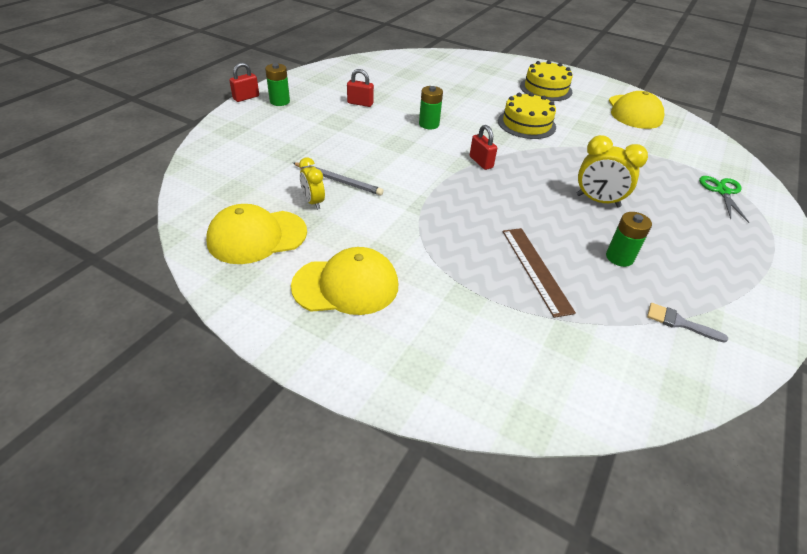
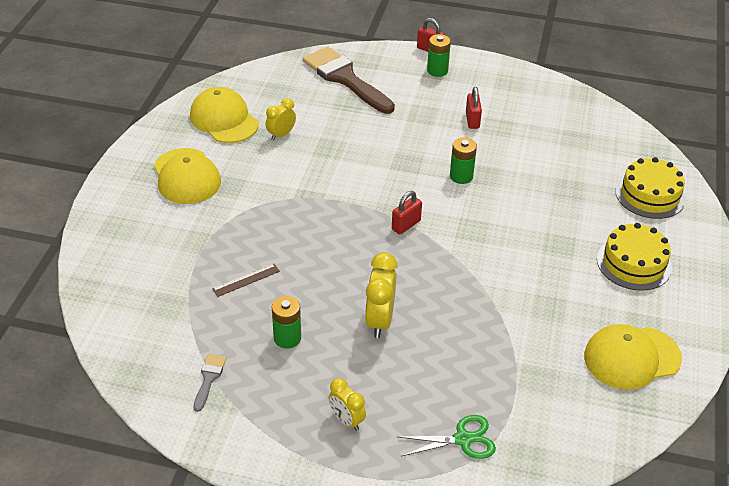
camera: 75 degrees right, 0 degrees up
grey pencil [293,163,383,195] -> none
yellow cake [498,92,556,139] -> yellow cake moved to [615,157,686,219]
brown ruler [502,228,576,318] -> brown ruler [212,264,280,297], size x0.60
none -> brown brush [303,46,395,114]
none -> yellow clock [329,378,366,431]

